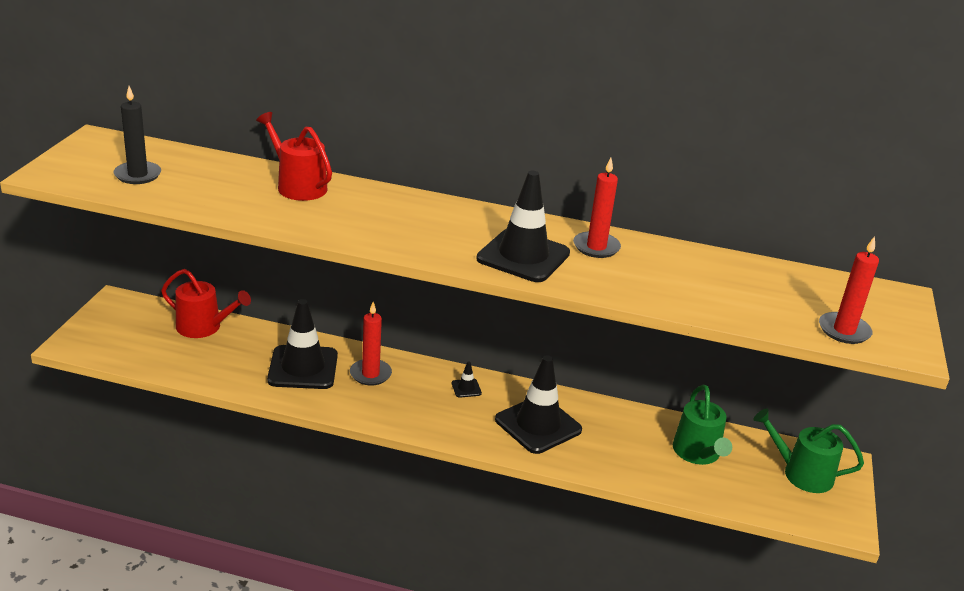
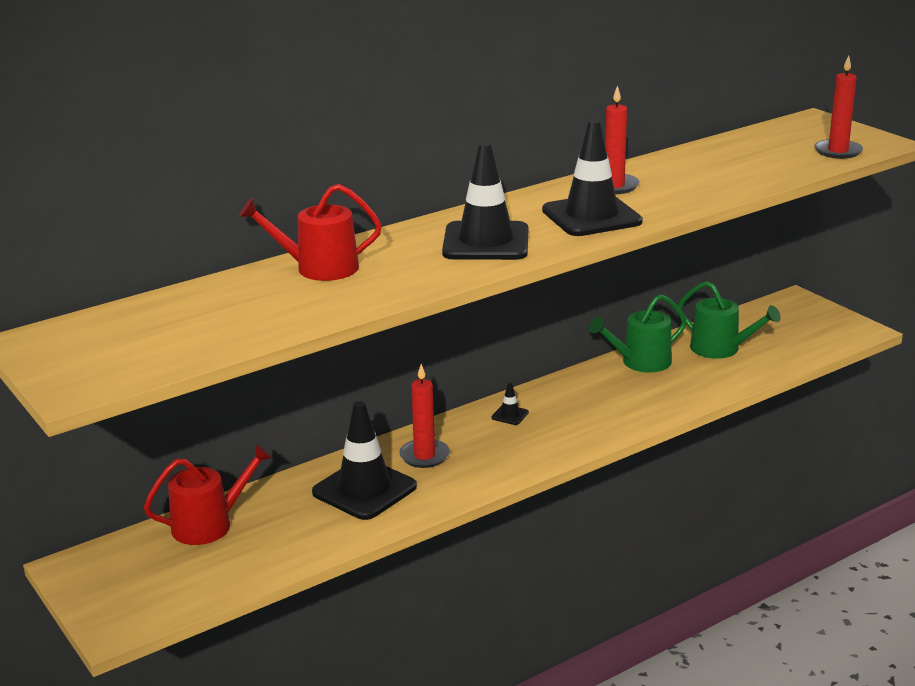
camera: 45 degrees left, 5 degrees down
black candle [114,86,161,184] -> none
black traffic cone [495,355,582,454] -> black traffic cone moved to [442,142,528,260]
green watering can [753,409,864,493] -> green watering can moved to [589,294,686,373]

